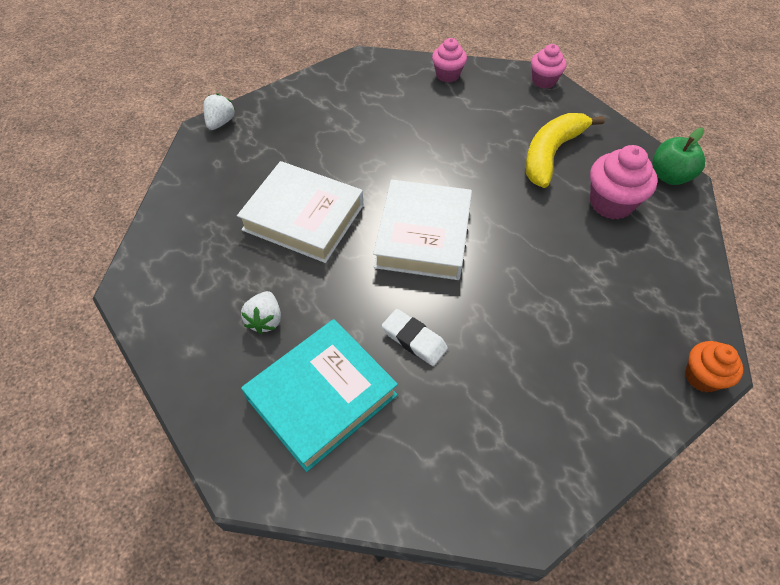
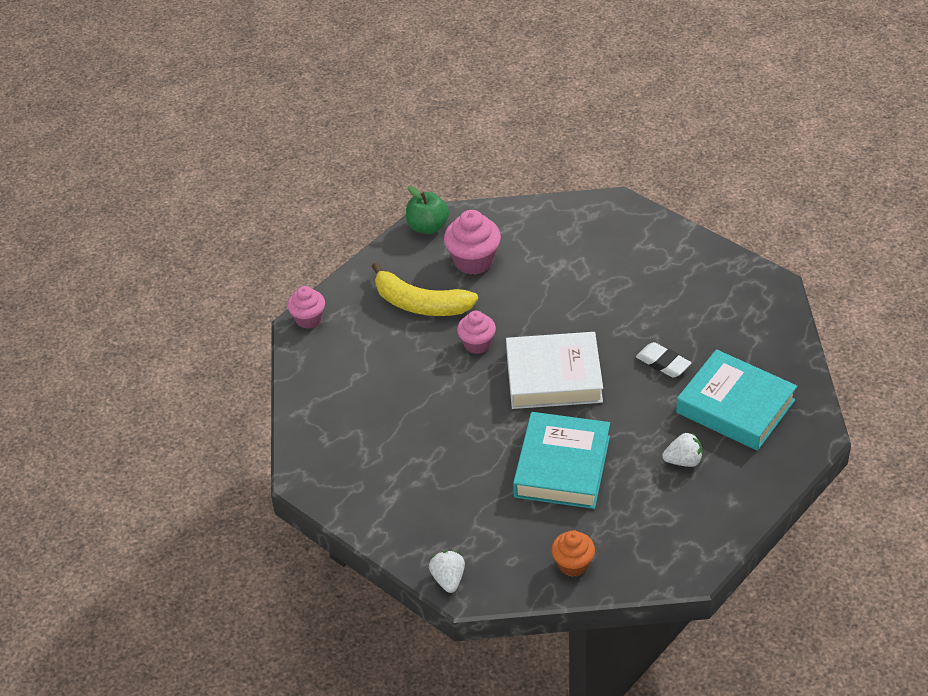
camera: 100 degrees left, 10 degrees down
white strawberry [203,93,235,130] -> white strawberry turned 75 degrees clockwise [429,551,465,593]
white book [237,161,363,263] -> turquoise book [513,412,610,509]
white eraser [382,309,448,366] -> white eraser turned 75 degrees counterclockwise [636,342,691,378]
pink cupcake [432,38,467,83] -> pink cupcake moved to [457,311,496,354]
orange cupcake [685,341,743,393] -> orange cupcake moved to [551,530,595,577]

